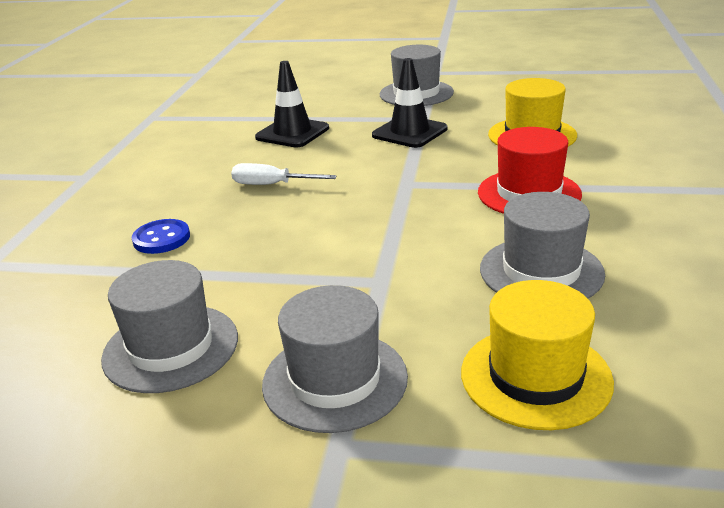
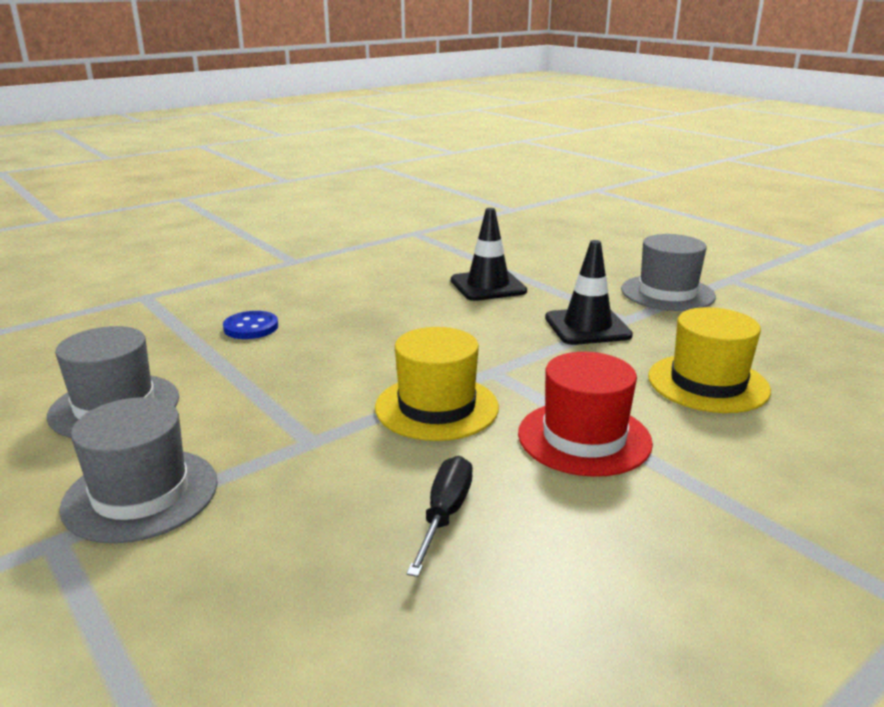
camera: 40 degrees right, 5 degrees down
white screwdriver [231,163,337,185] -> none
yellow hat [461,280,614,430] -> yellow hat moved to [375,327,499,441]
grey hat [480,192,605,298] -> black screwdriver [406,456,473,577]

